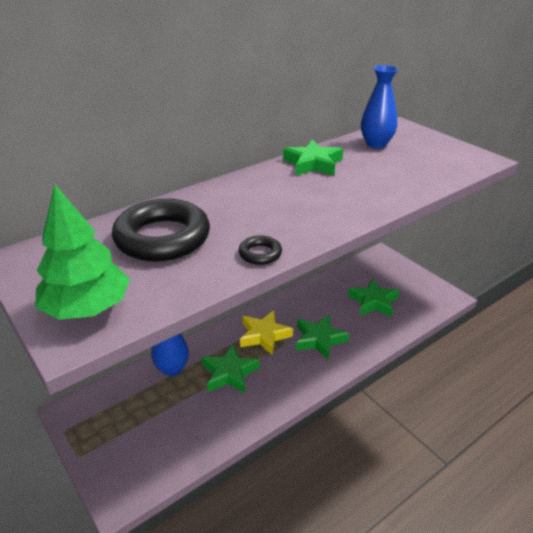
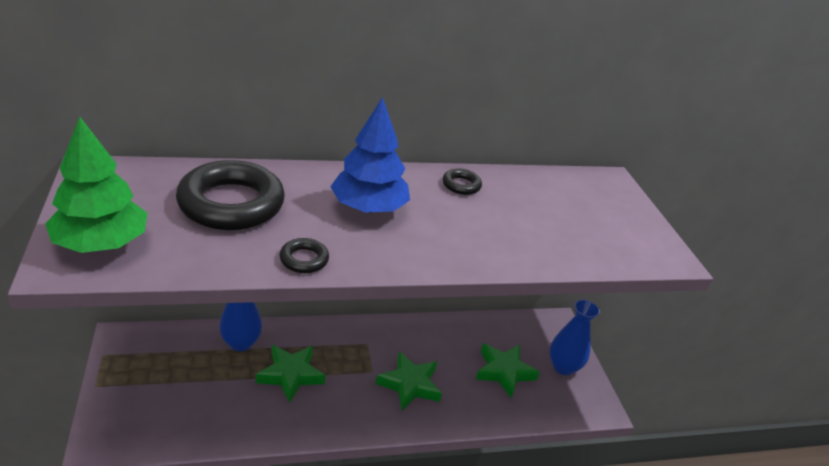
camera: 20 degrees right, 0 degrees up
yellow star [240,310,293,355] -> none
green star [283,140,343,176] -> black ring [443,168,482,195]
blue vase [361,65,398,148] -> blue vase moved to [550,300,600,375]
none -> blue tree [330,97,410,213]

